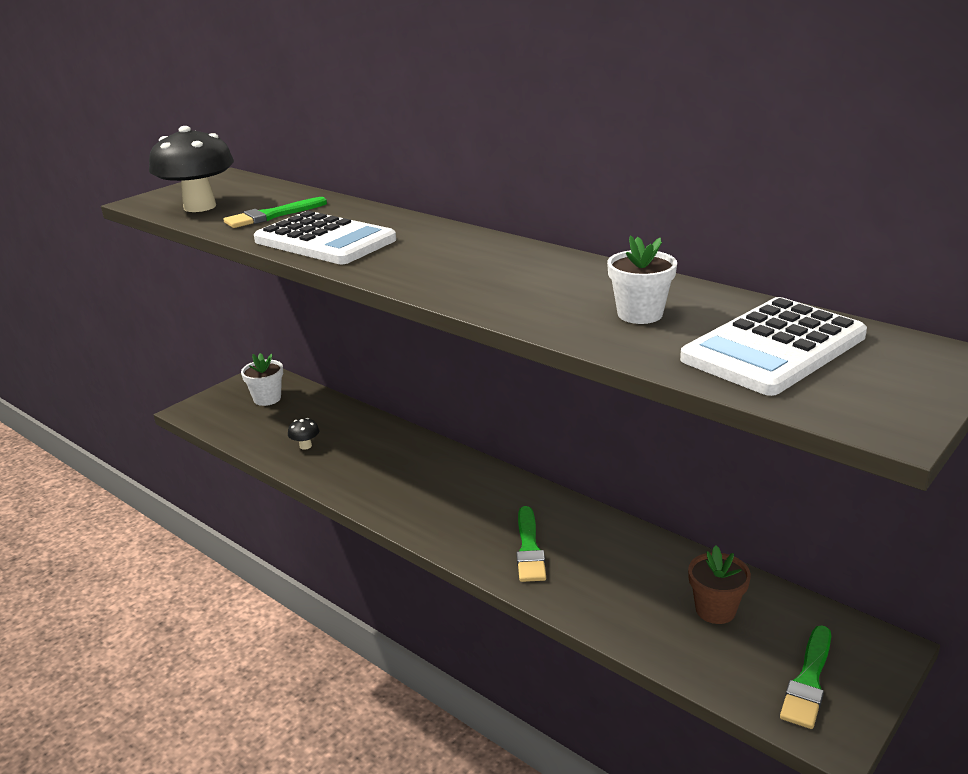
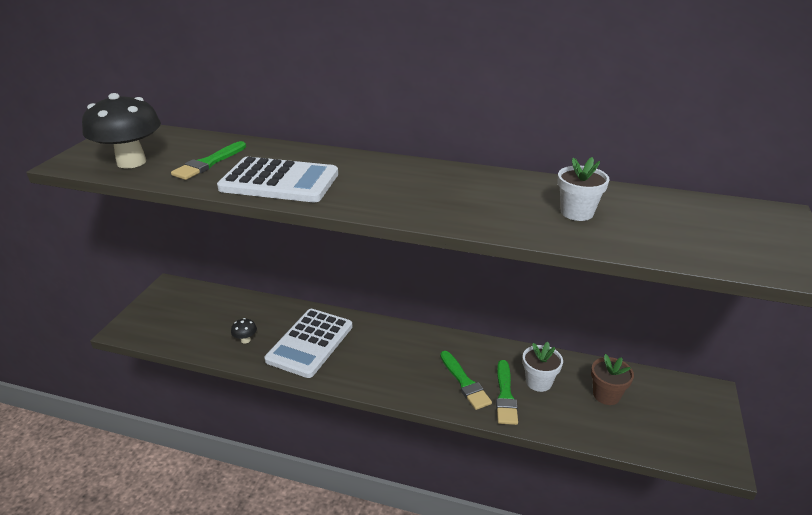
camera: 25 degrees left, 5 degrees up
white flower pot [241,353,283,406] -> white flower pot moved to [523,342,563,392]
white calculator [680,297,867,396] -> white calculator moved to [264,309,353,378]
green brush [780,625,831,729] -> green brush moved to [496,360,518,425]

